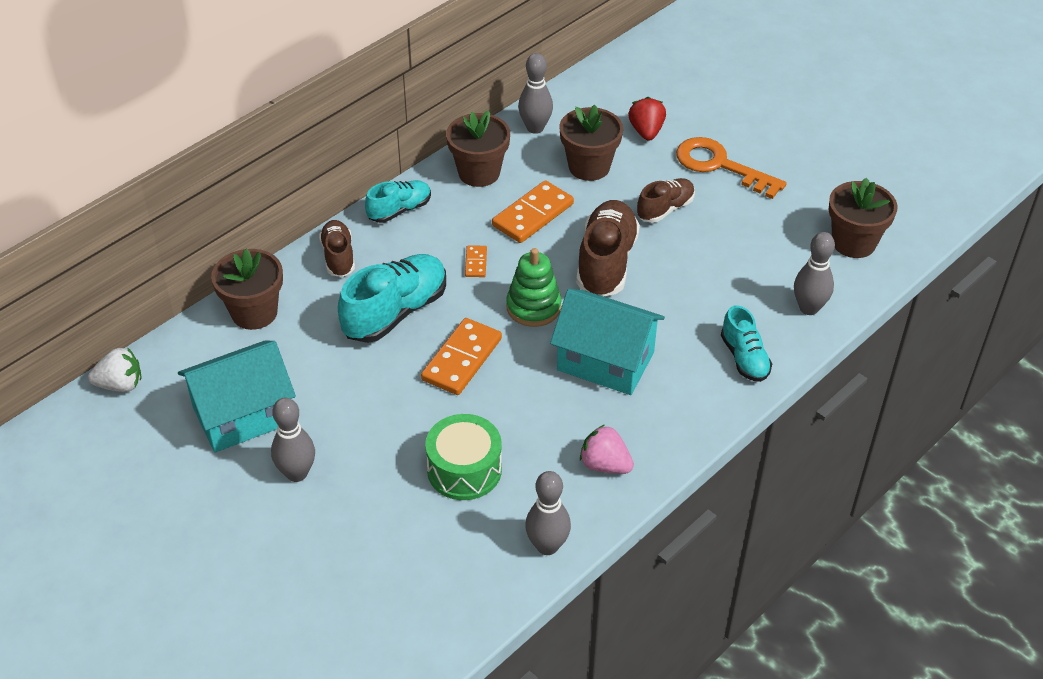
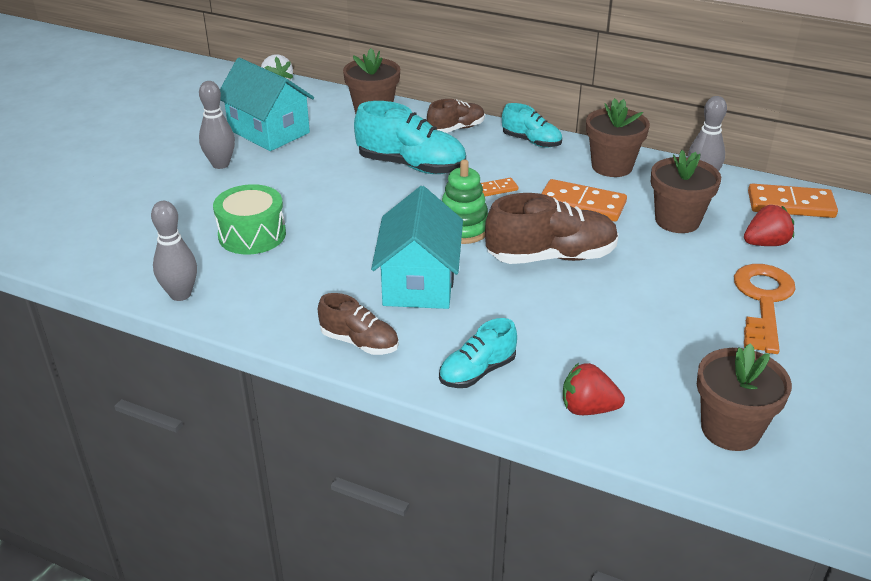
camera: 70 degrees right, 10 degrees down
orange domino [421,318,502,395] -> orange domino moved to [748,183,838,218]
pink strawberry [580,425,634,474] -> none
brown shoe [637,178,695,223] -> brown shoe moved to [318,293,399,355]
grey bowling pin [794,232,835,315] -> red strawberry [563,363,625,415]

